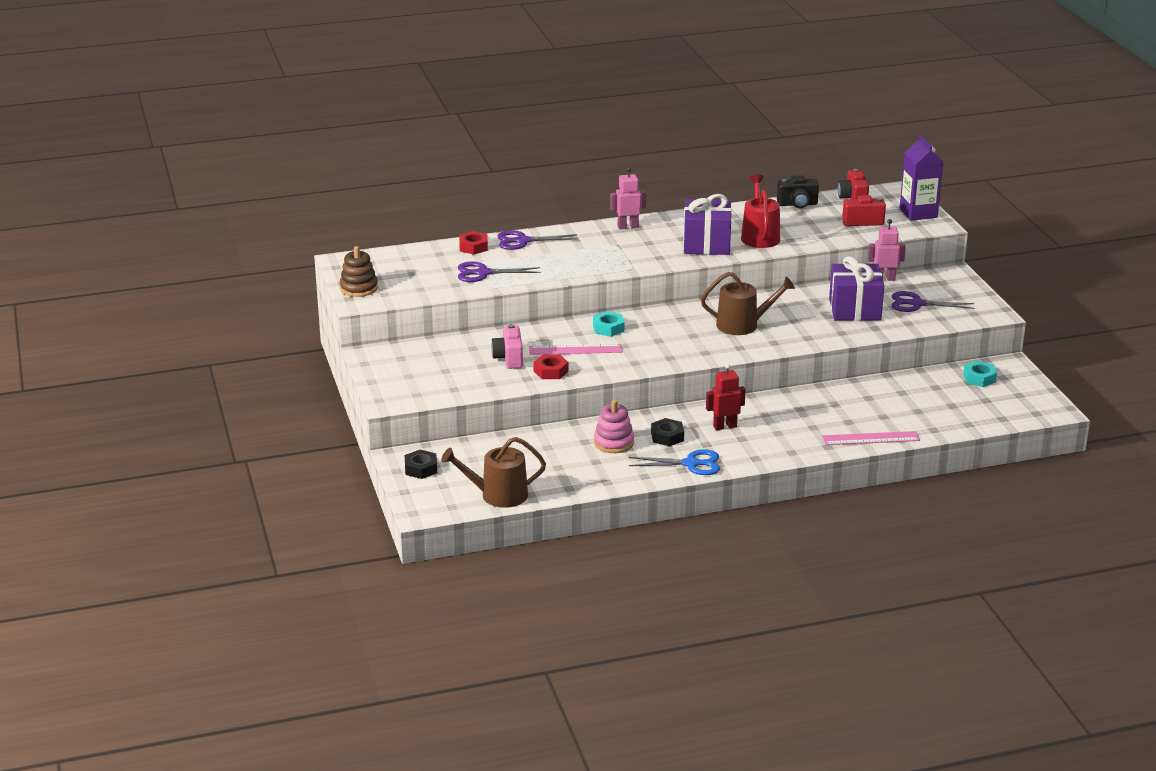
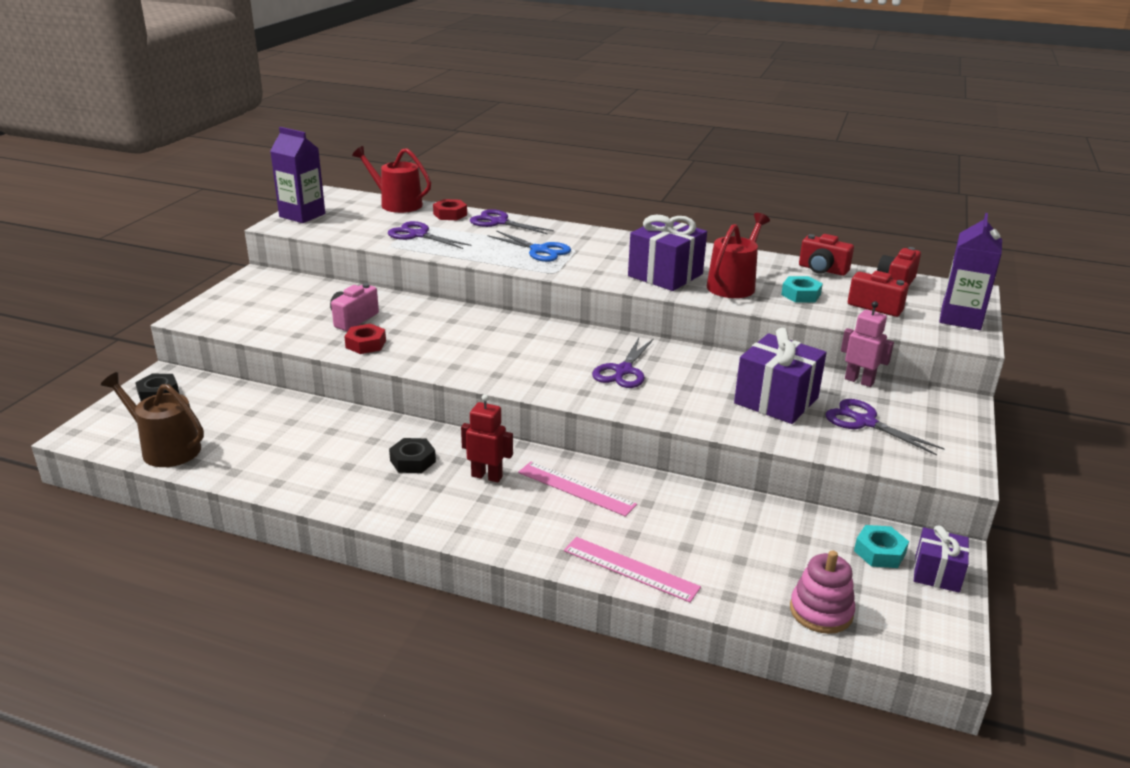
camera: 35 degrees right, 0 degrees up
brown stacking toy [340,246,378,297] -> purple carton [270,127,325,223]
pink ruler [529,344,622,355] -> pink ruler moved to [518,462,637,517]
turquoise nut [593,311,624,337] -> turquoise nut moved to [781,276,823,303]
pink stacking toy [594,400,634,453] -> pink stacking toy moved to [790,550,855,634]
pink robot [610,167,646,229] -> none
blue scissors [629,449,720,475] -> blue scissors moved to [488,230,571,262]
brown watering can [701,272,795,335] -> purple scissors [592,338,654,388]
black camera [777,175,819,208] -> red camera [799,234,854,276]
none -> red watering can [352,146,431,213]
none -> purple gift [914,525,969,593]

